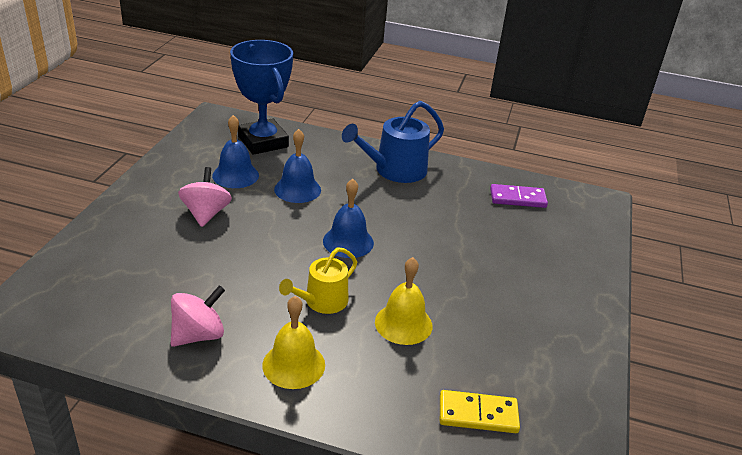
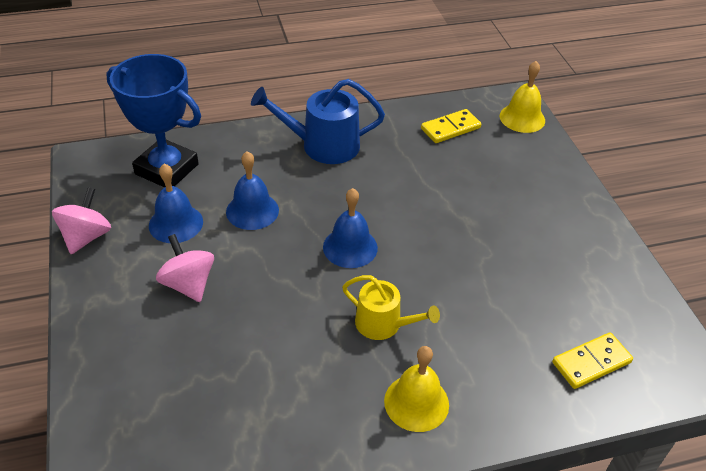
camera: 30 degrees left, 10 degrees up
pink spinning top [171,285,225,347] -> pink spinning top moved to [52,187,111,254]
yellow watering can [279,247,357,314] -> yellow watering can turned 75 degrees counterclockwise [342,275,440,340]
blue watering can [342,101,444,183] -> blue watering can turned 60 degrees clockwise [251,79,385,164]
yellow bell [375,257,432,345] -> yellow bell moved to [499,61,545,133]
purple domino [490,184,548,208] -> yellow domino [421,109,481,143]

